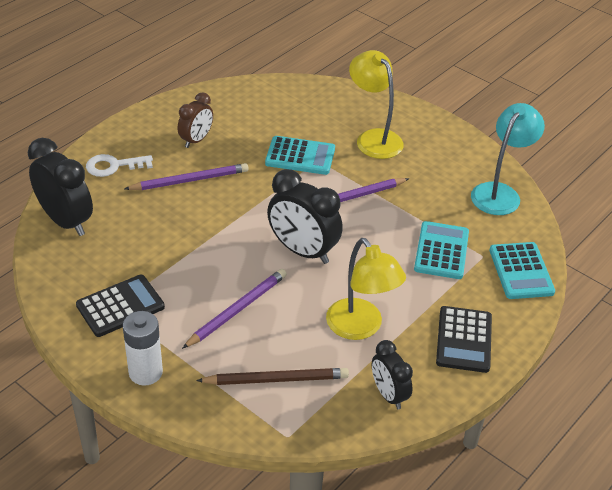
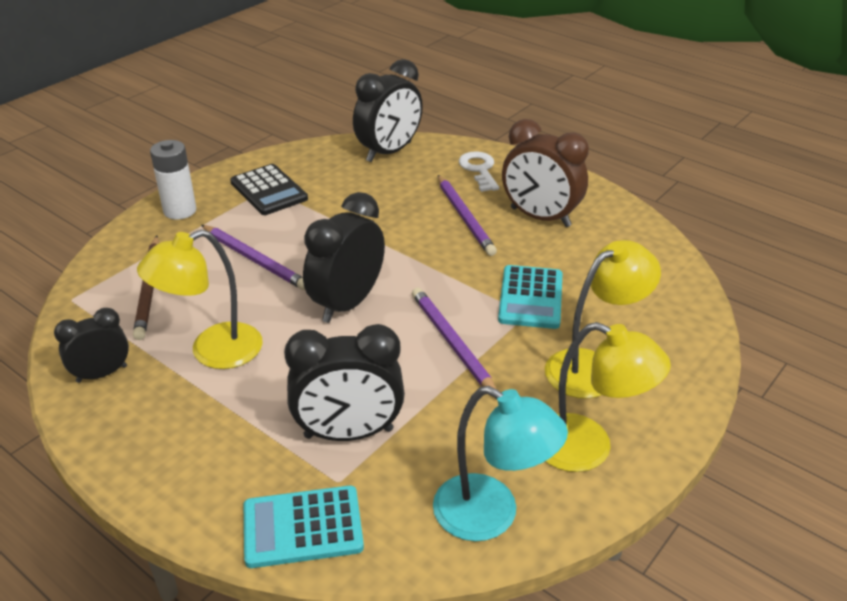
camera: 90 degrees right, 5 degrees down
brown clock [178,92,213,148] -> brown clock [502,119,589,227], size x1.65
turquoise calculator [414,221,469,279] -> black clock [284,324,405,441]
black calculator [436,306,492,373] -> none
none -> yellow lamp [545,322,671,472]

